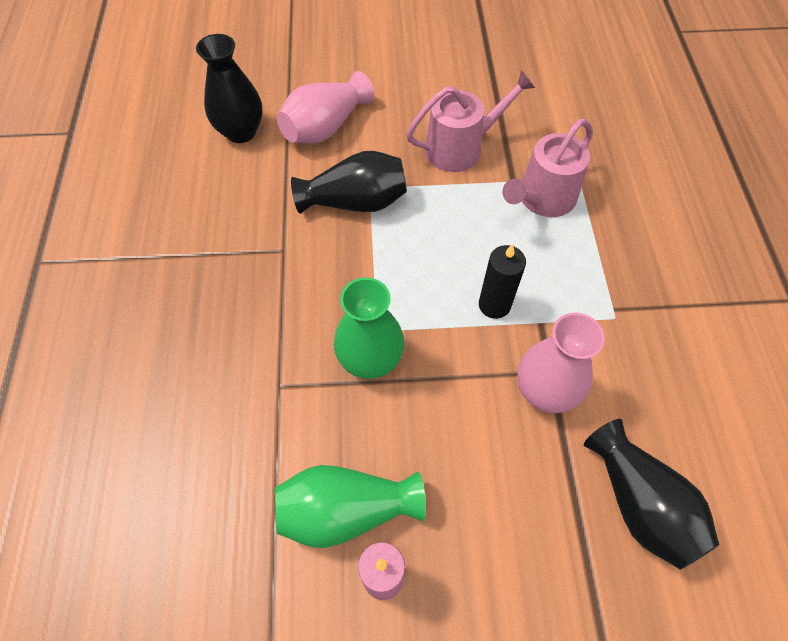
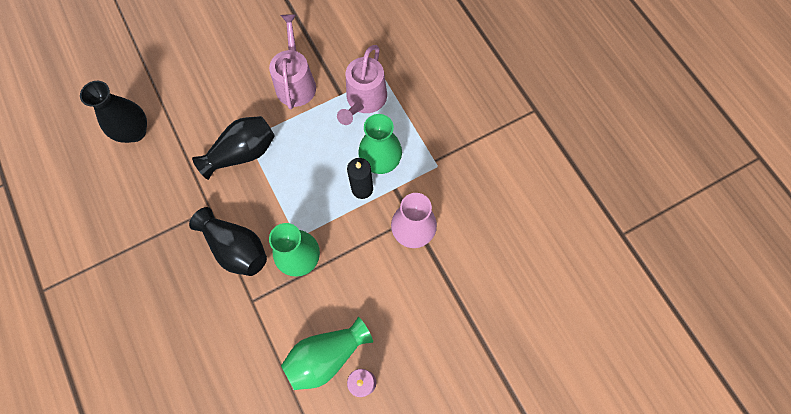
camera: 25 degrees left, 10 degrees up
pink vase [277,71,374,144] -> none
pink watering can [406,70,535,172] -> pink watering can turned 45 degrees counterclockwise [269,14,316,109]
black vase [584,419,719,570] -> black vase moved to [189,207,267,276]
none -> green vase [358,114,402,174]

